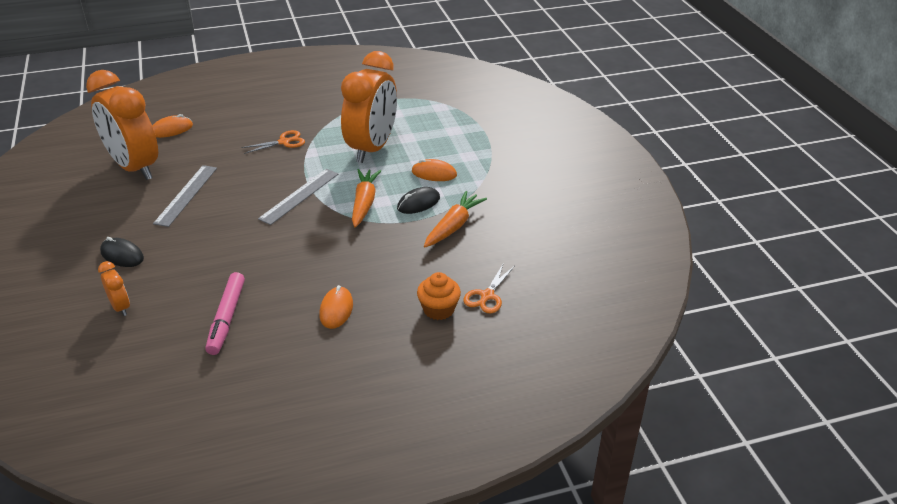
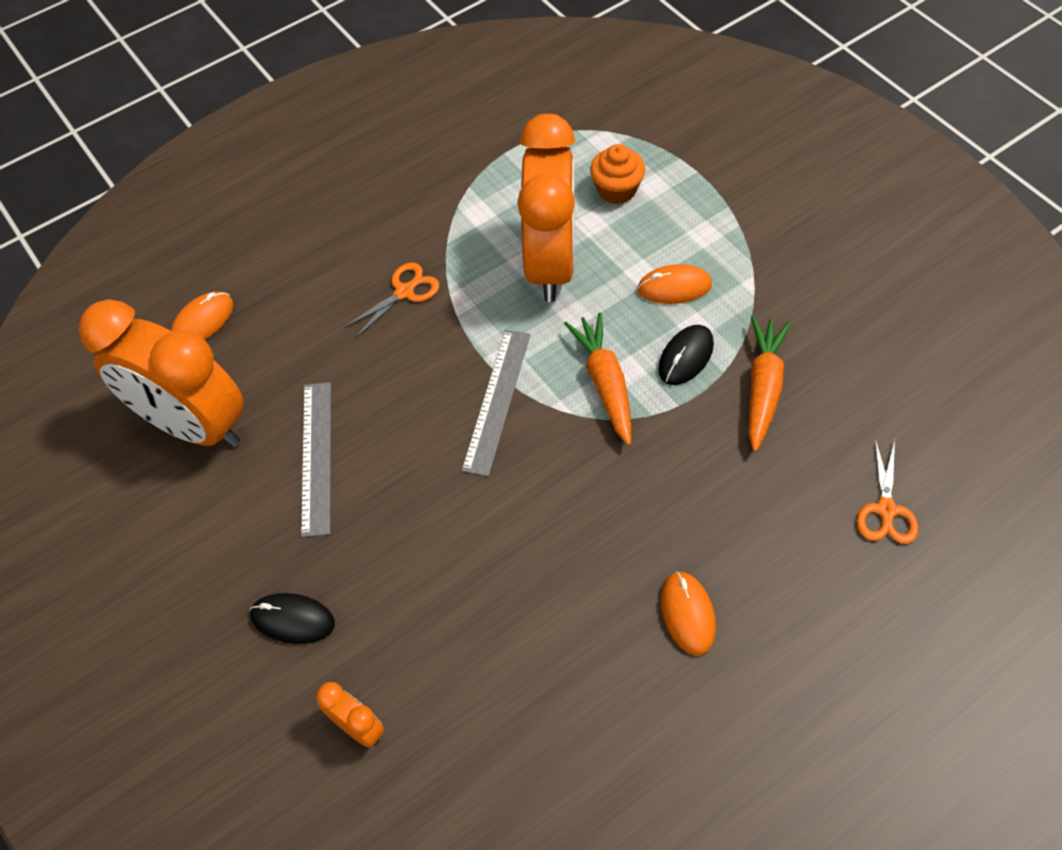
camera: 15 degrees left, 20 degrees up
pink marker [205,272,245,355] -> none
orange cupcake [417,272,461,320] -> orange cupcake moved to [590,144,645,204]

